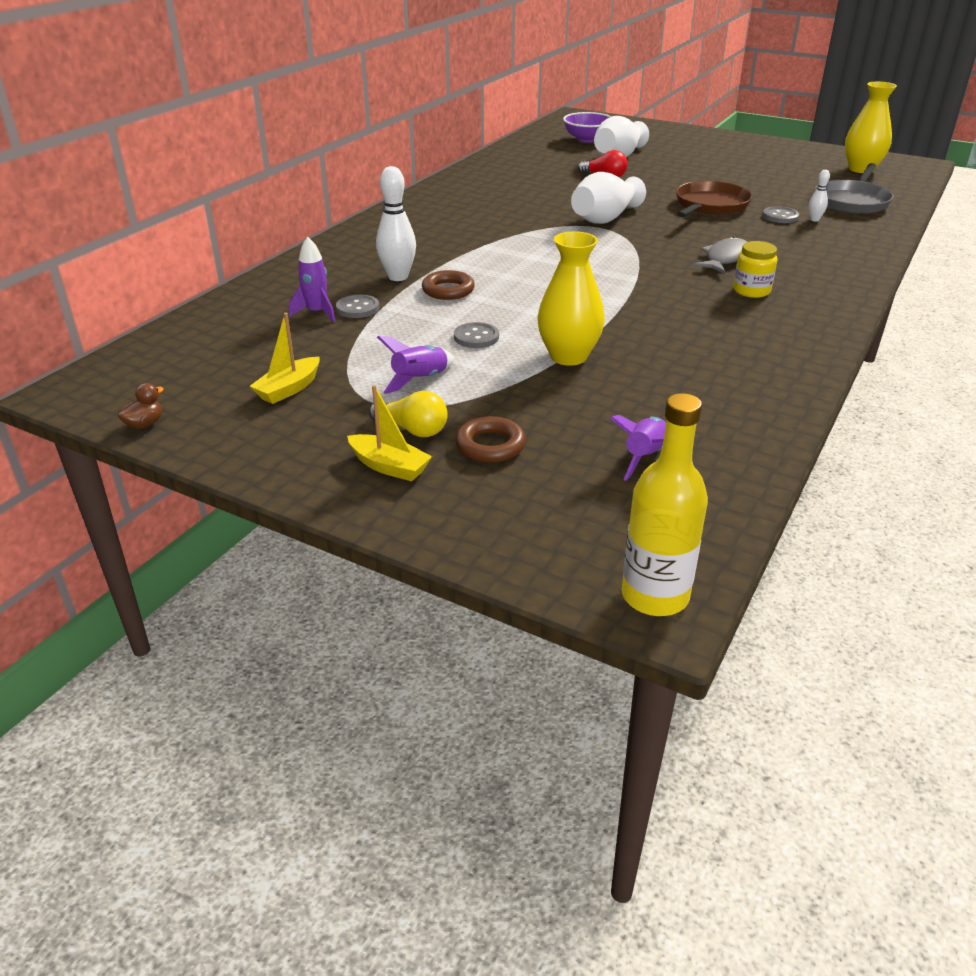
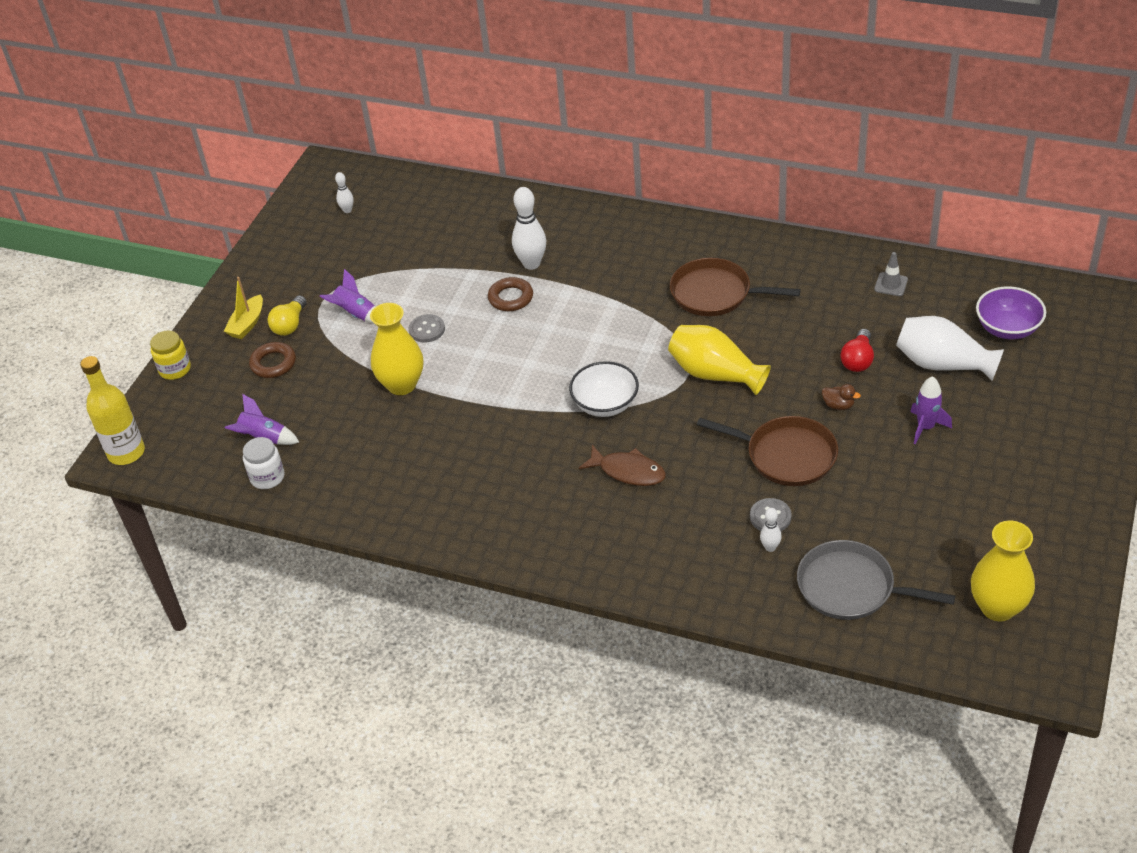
camera: 85 degrees right, 10 degrees up
brown duck [118,383,164,429] -> brown duck moved to [822,384,861,410]
yellow boat [250,313,320,404] -> none
purple rocket [289,237,336,322] -> purple rocket moved to [910,376,952,444]
grey button [336,294,379,318] -> none
white vase [571,172,646,224] -> yellow vase [668,325,771,395]
grey fish [693,236,747,273] -> brown fish [579,445,666,486]
yellow jar [733,241,777,298] -> yellow jar moved to [150,331,191,380]
none -> white jar [243,437,284,489]
none -> white bowling pin [335,172,354,213]
none -> white bowl [569,361,639,417]
none -> brown pan [670,258,801,316]
none -> grey traffic cone [874,252,908,296]

